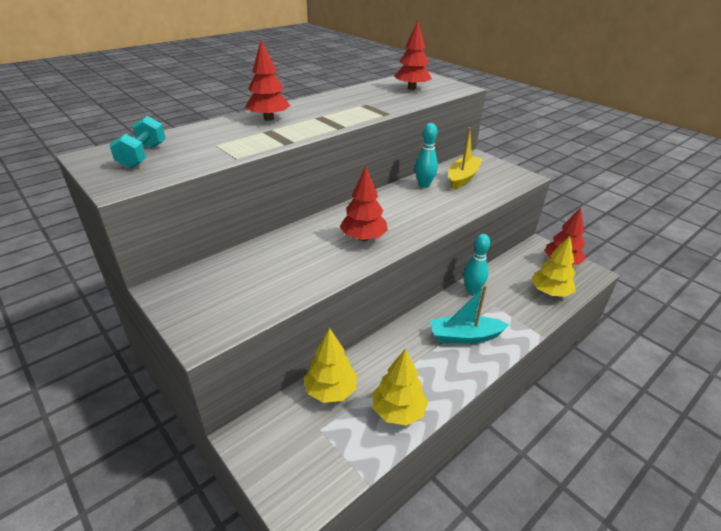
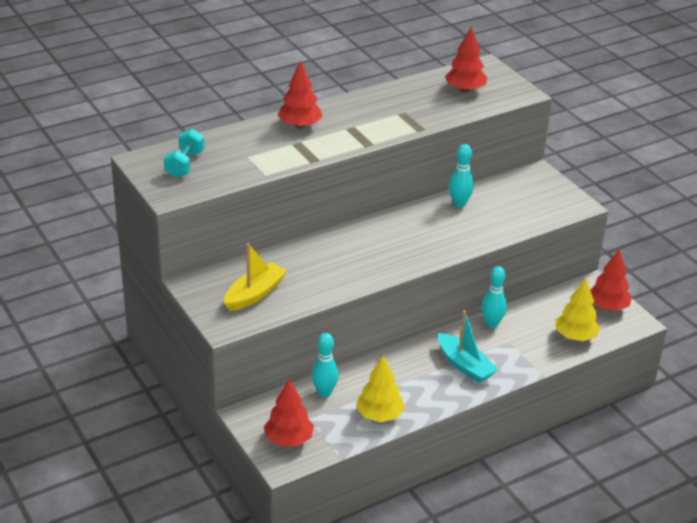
camera: 10 degrees right, 0 degrees up
yellow tree [303,328,357,403] -> turquoise bowling pin [312,333,339,397]
red tree [340,167,388,241] -> red tree moved to [264,379,314,446]
turquoise boat [430,285,509,344] -> turquoise boat turned 135 degrees counterclockwise [438,310,498,383]
yellow boat [449,127,483,190] -> yellow boat moved to [224,243,287,311]

